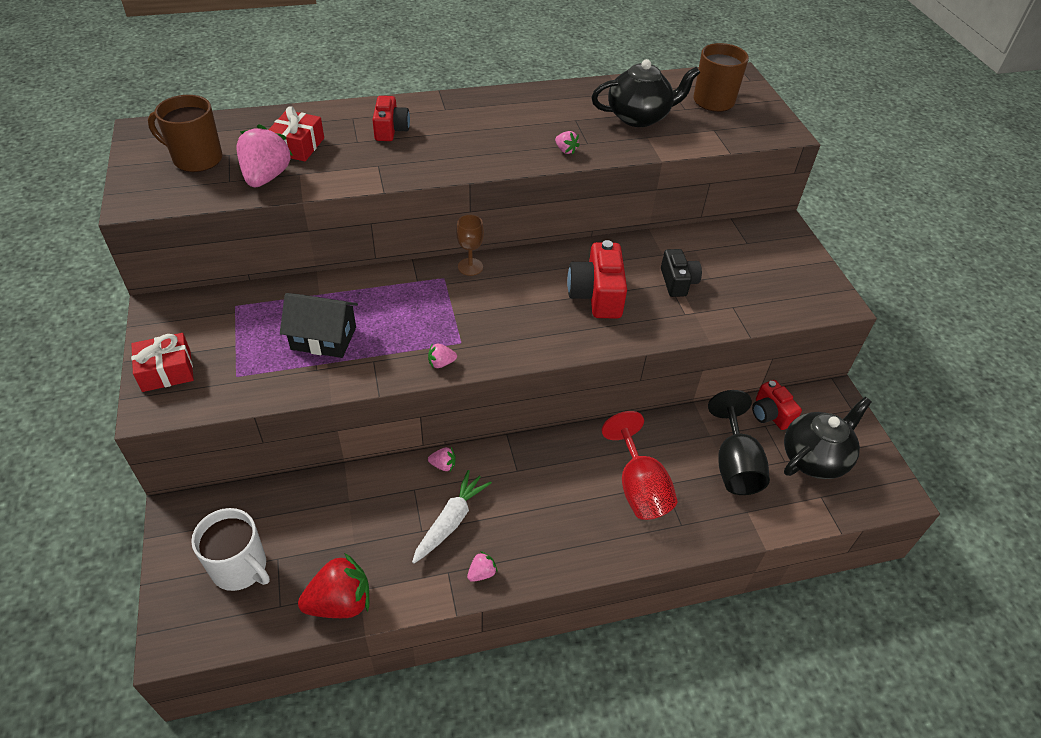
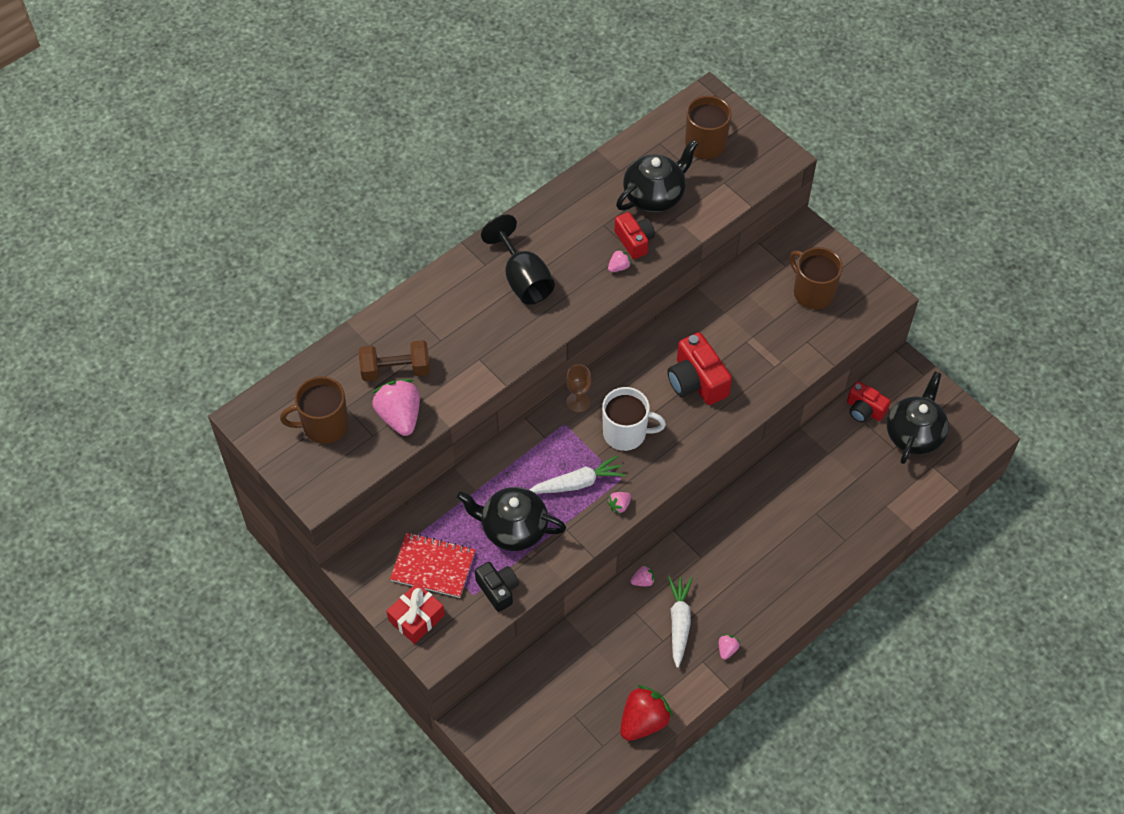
camera: 25 degrees left, 10 degrees up
white mug [191,508,270,591] -> white mug moved to [602,387,666,451]
red gift [269,106,324,161] -> brown dumbbell [359,340,430,382]
black house [280,293,358,358] -> black teapot [457,487,566,551]
red camera [372,96,410,141] -> red camera moved to [614,212,655,259]
pink strawberry [555,131,580,154] -> pink strawberry turned 60 degrees counterclockwise [608,249,632,272]
red goblet [602,411,677,520] -> none
black camera [661,249,702,297] -> black camera moved to [475,562,519,612]
black goblet [708,390,770,495] -> black goblet moved to [481,214,555,305]
none -> red notebook [390,532,475,598]
none -> white carrot [530,455,626,494]
none -> brown mug [790,247,843,309]

